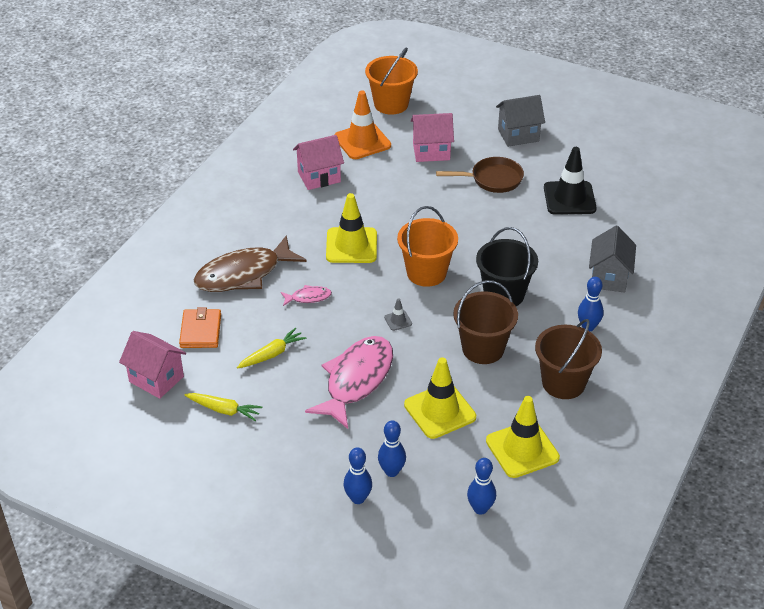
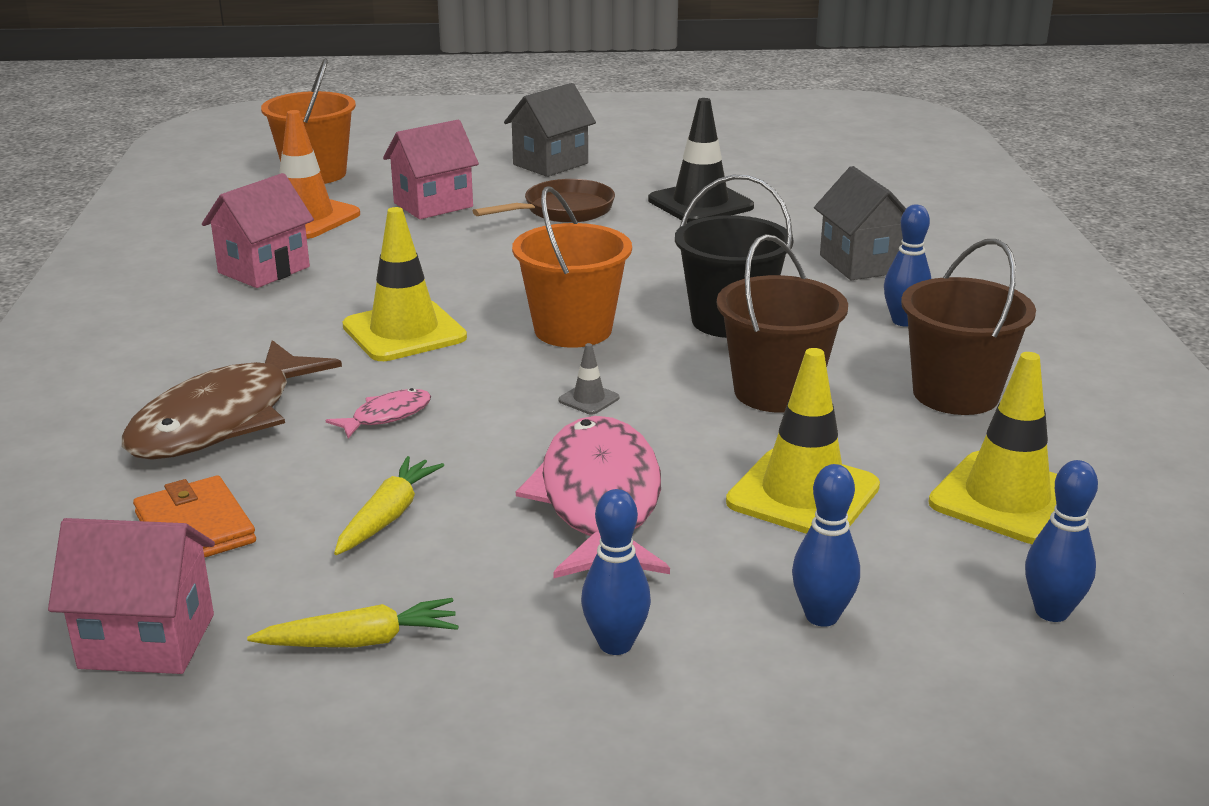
camera: 30 degrees left, 15 degrees down
blue bowling pin [343,447,372,504] -> blue bowling pin moved to [581,489,651,655]

